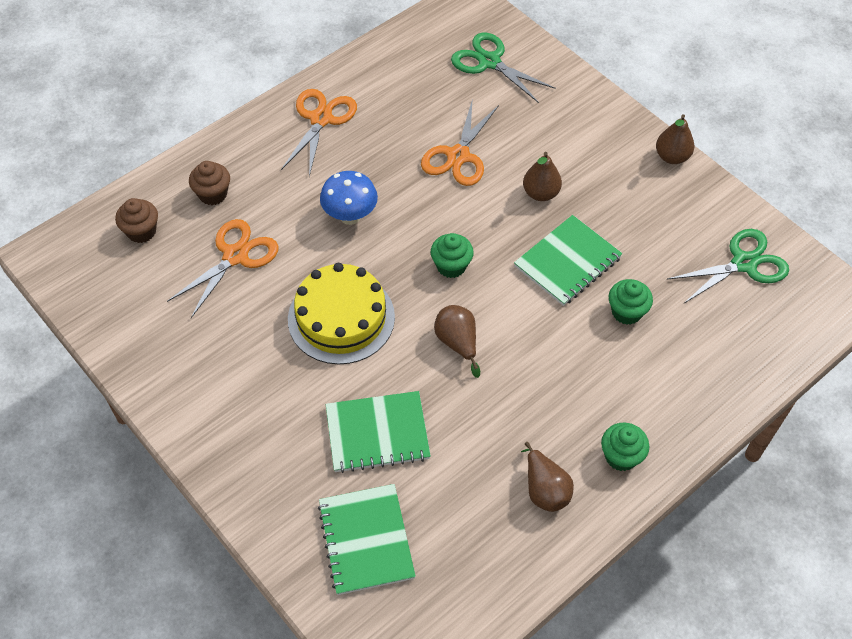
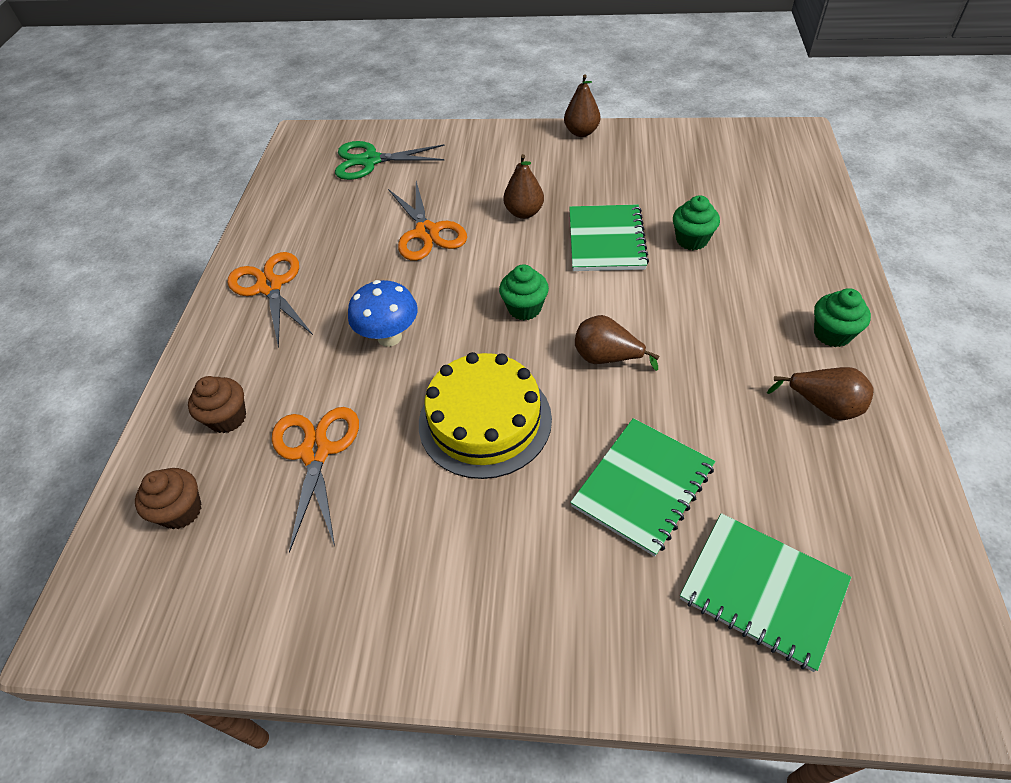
camera: 40 degrees left, 5 degrees down
green scissors [667,229,789,304] -> none

